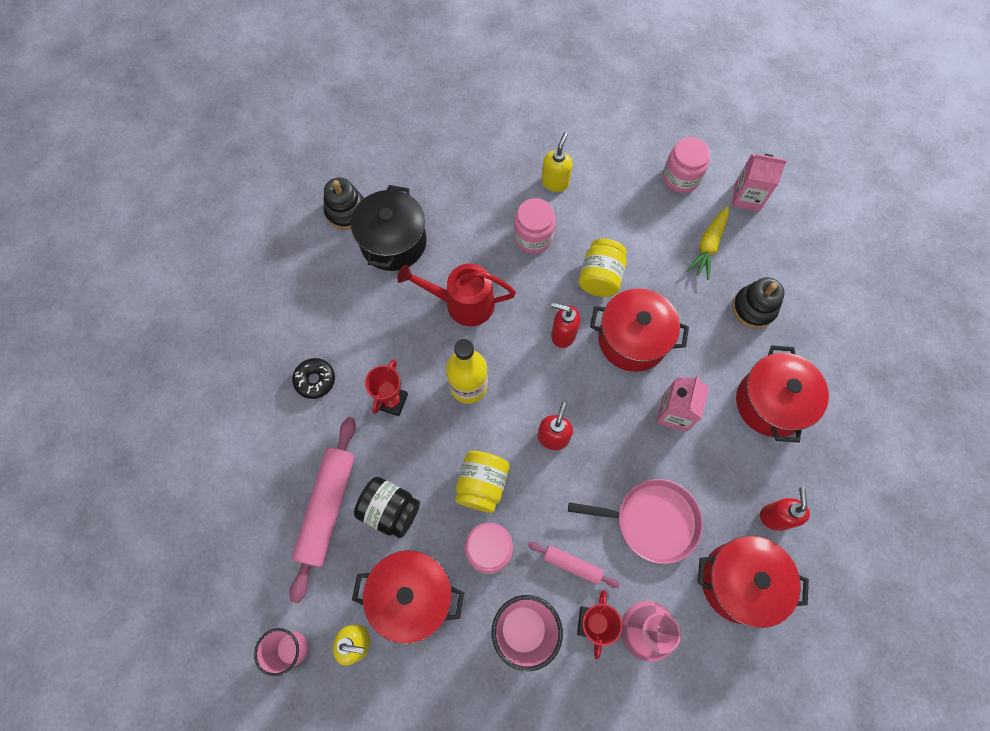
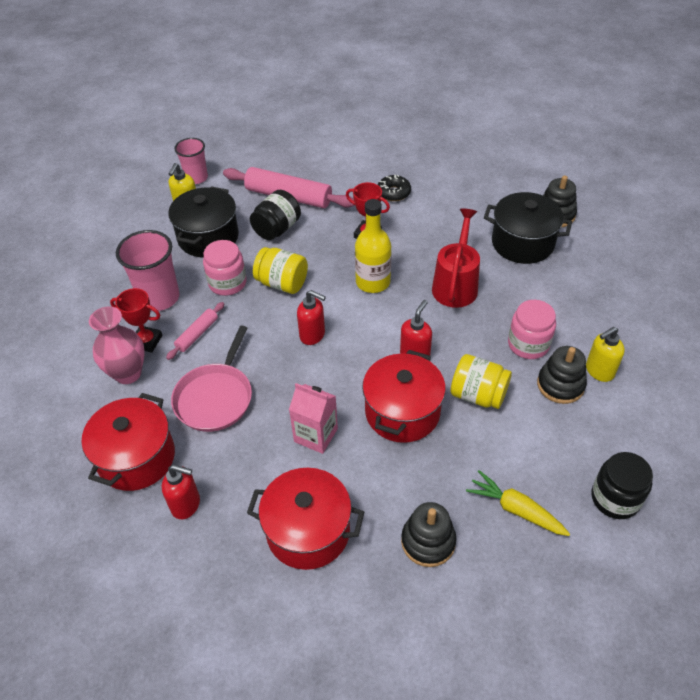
camera: 100 degrees right, 20 degrees down
red pot [352,550,464,644] -> black pot [168,186,239,257]
yellow soap dispenser [542,132,573,192] -> yellow soap dispenser turned 120 degrees clockwise [586,327,625,382]
pink jar [663,137,710,193] -> black jar [592,452,653,519]
pink carton [732,154,787,212] -> none
none -> black stacking toy [537,346,587,404]

